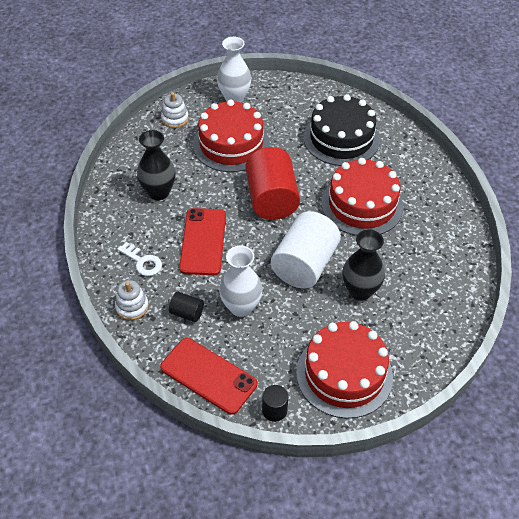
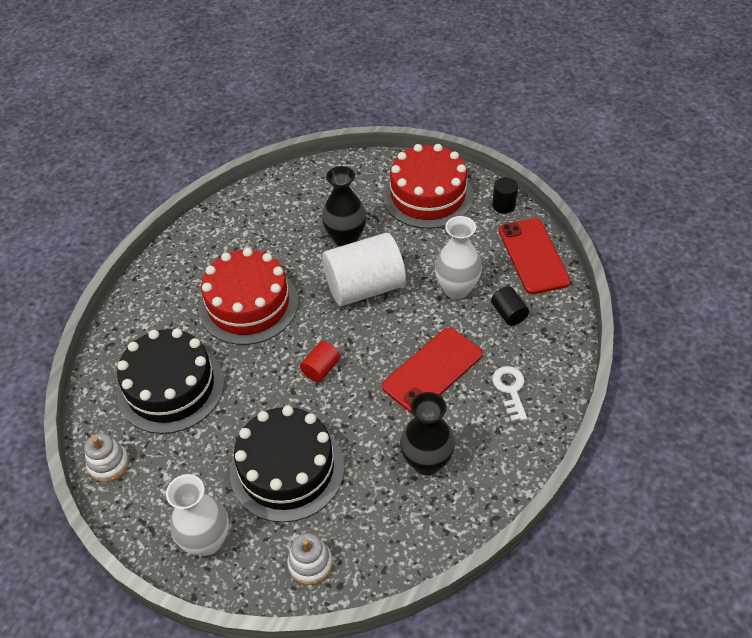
camera: 135 degrees left, 0 degrees up
white stacking toy [115,280,149,320] -> white stacking toy moved to [84,433,129,482]
red cake [193,99,270,172] -> black cake [230,406,344,522]
red cylinder [246,147,300,220] -> red cylinder [300,341,340,382], size x0.45

